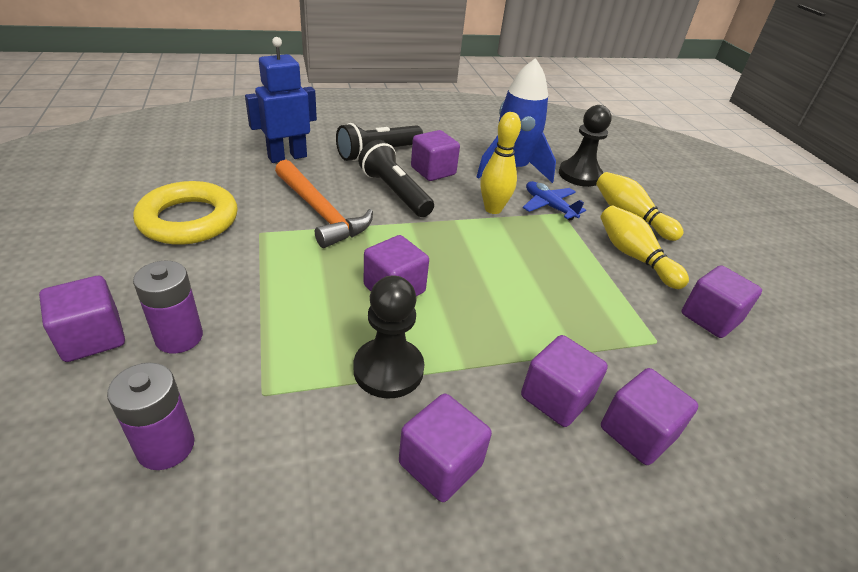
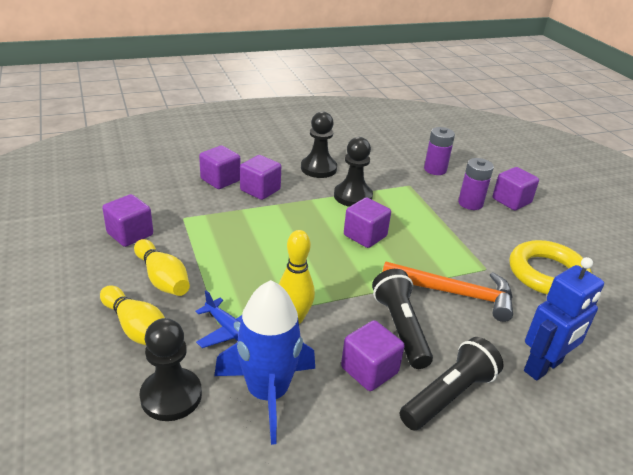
camera: 175 degrees right, 5 degrees down
orange hammer [275,160,373,248] -> orange hammer turned 150 degrees clockwise [383,261,513,322]
black flashlight [358,140,434,217] -> black flashlight turned 150 degrees counterclockwise [372,269,433,369]
purple cube [399,394,492,502] -> black pawn [301,111,337,178]

